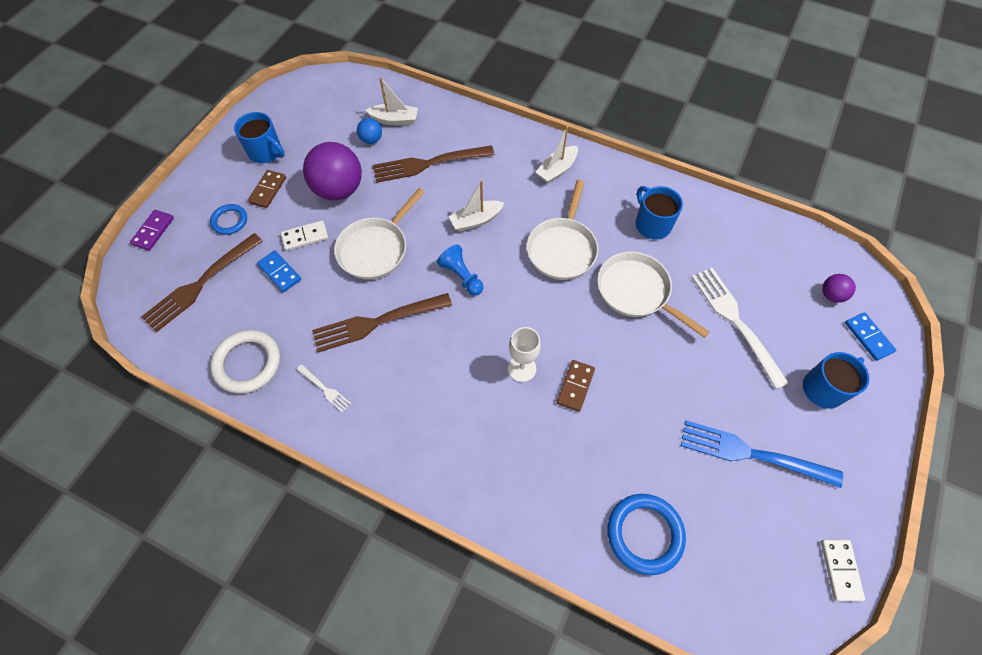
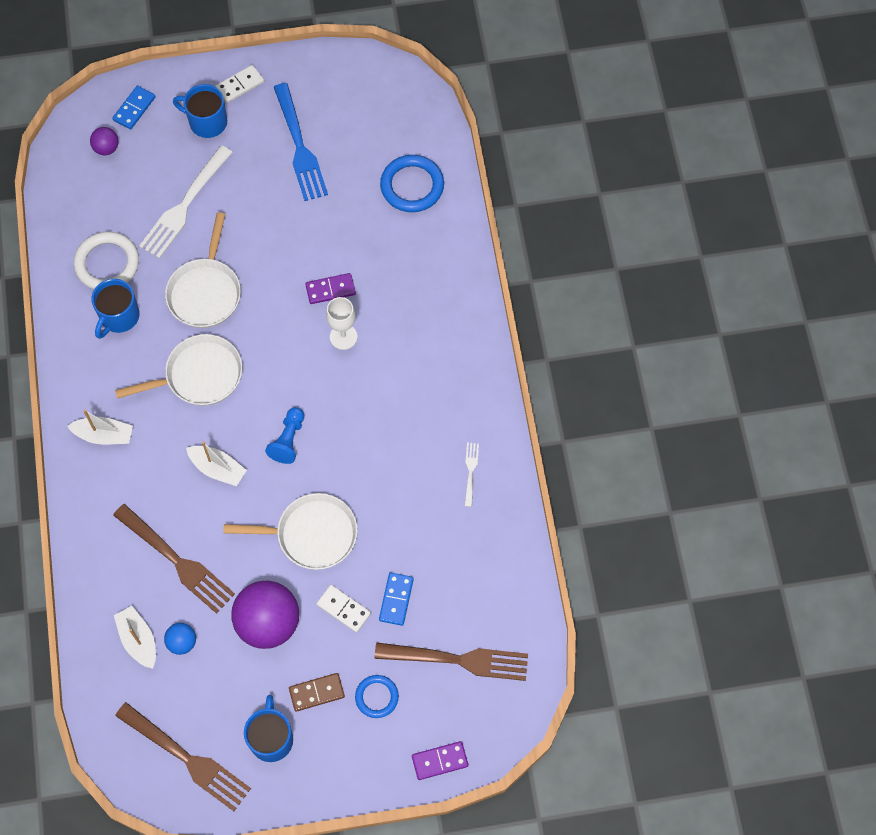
camera: 125 degrees left, 5 degrees up
white ring [210,330,280,394] -> white ring moved to [74,231,139,289]
brown fork [312,293,452,352] -> brown fork moved to [115,702,251,811]
brown domino [557,360,595,412] -> purple domino [305,273,356,304]
white domino [821,540,865,601] -> white domino moved to [215,65,264,103]

